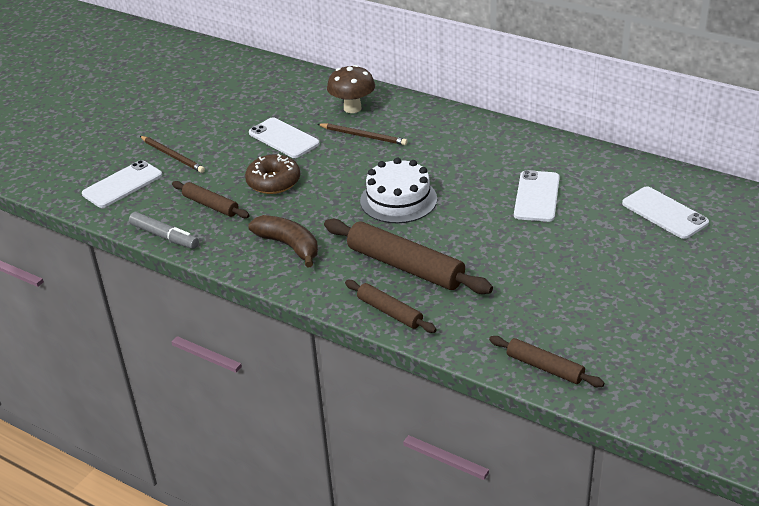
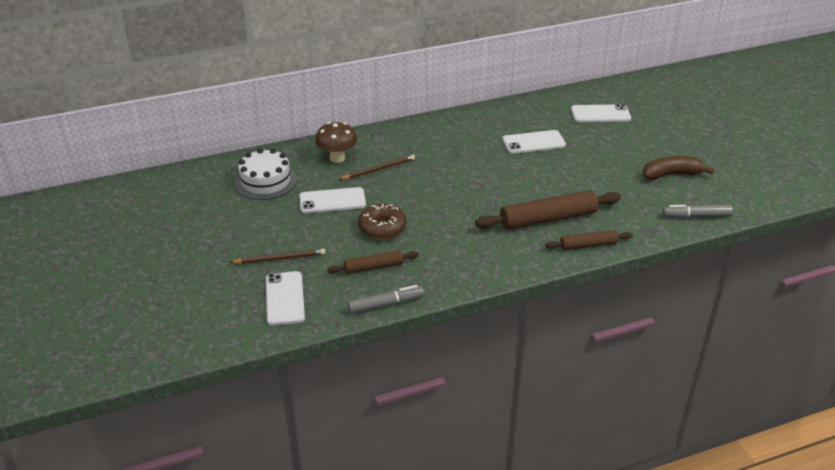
camera: 55 degrees left, 0 degrees up
brown banana [248,215,318,268] -> brown banana moved to [643,156,714,180]
white cake [360,158,437,223] -> white cake moved to [235,148,297,200]
brown rolling pin [489,336,604,387] -> grey marker [662,205,733,218]
white phone [514,170,560,222] -> white phone turned 60 degrees counterclockwise [502,130,566,154]

